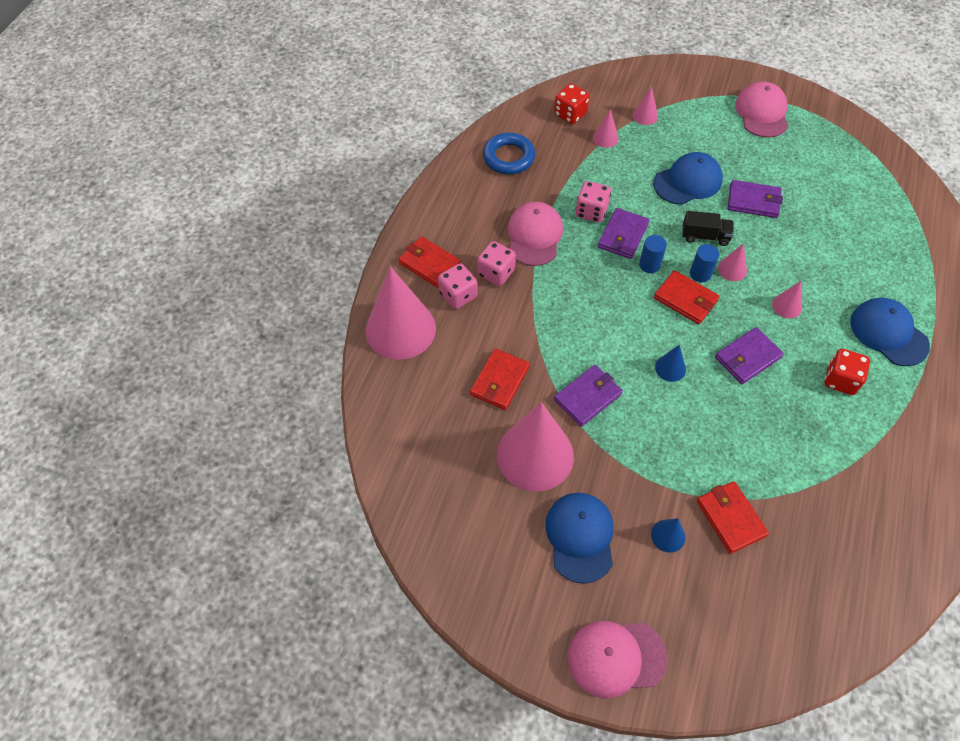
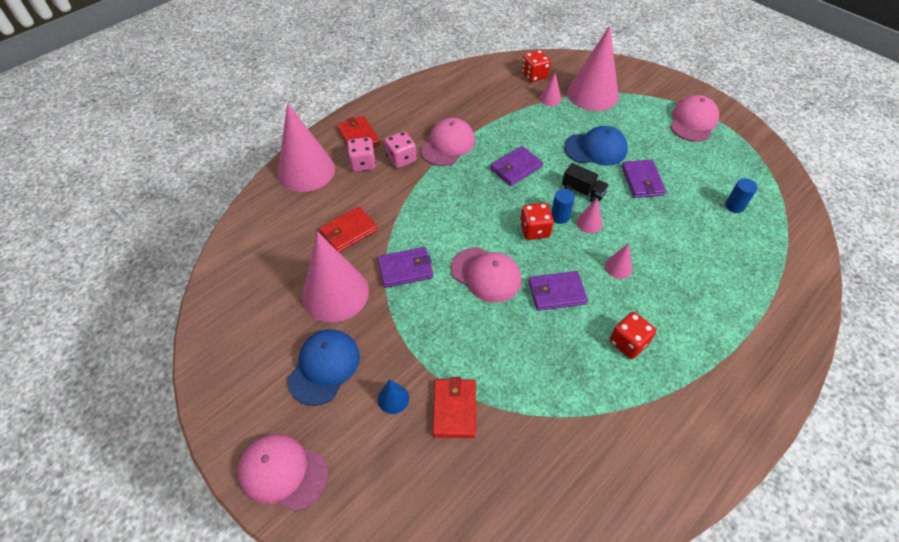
camera: 25 degrees right, 5 degrees down
blue ring [483,133,535,174] -> none
pink dice [576,181,611,222] -> none
pink cone [633,87,658,125] -> pink cone [567,26,619,111], size x2.37
blue cylinder [639,235,667,273] -> blue cylinder moved to [725,178,758,213]
red wallet [654,270,720,324] -> red dice [520,203,554,240]
blue cone [655,345,686,382] -> pink cap [451,247,522,303]
purple wallet [728,180,783,218] -> purple wallet turned 45 degrees clockwise [622,160,666,198]
blue cap [850,298,930,366] -> none

